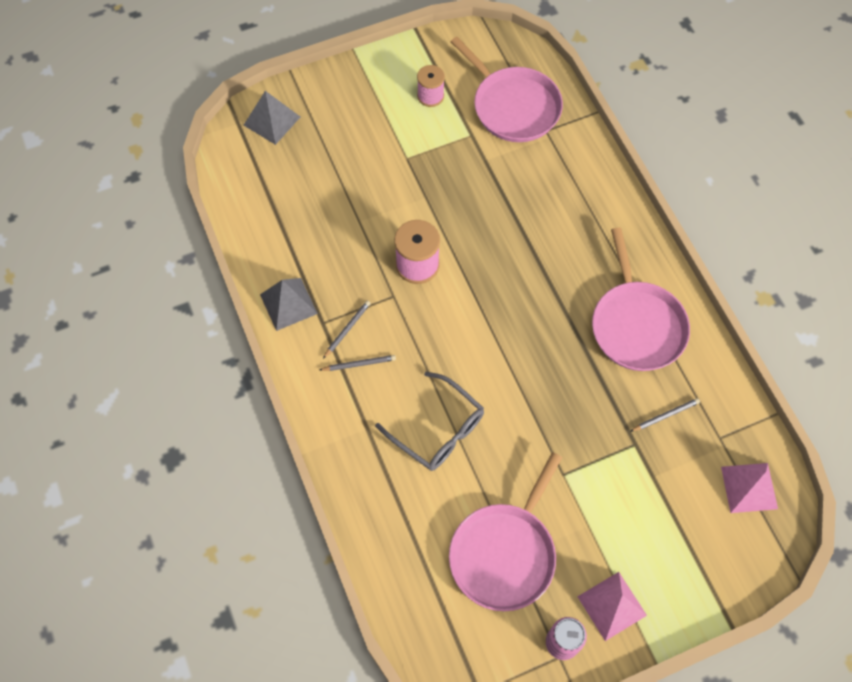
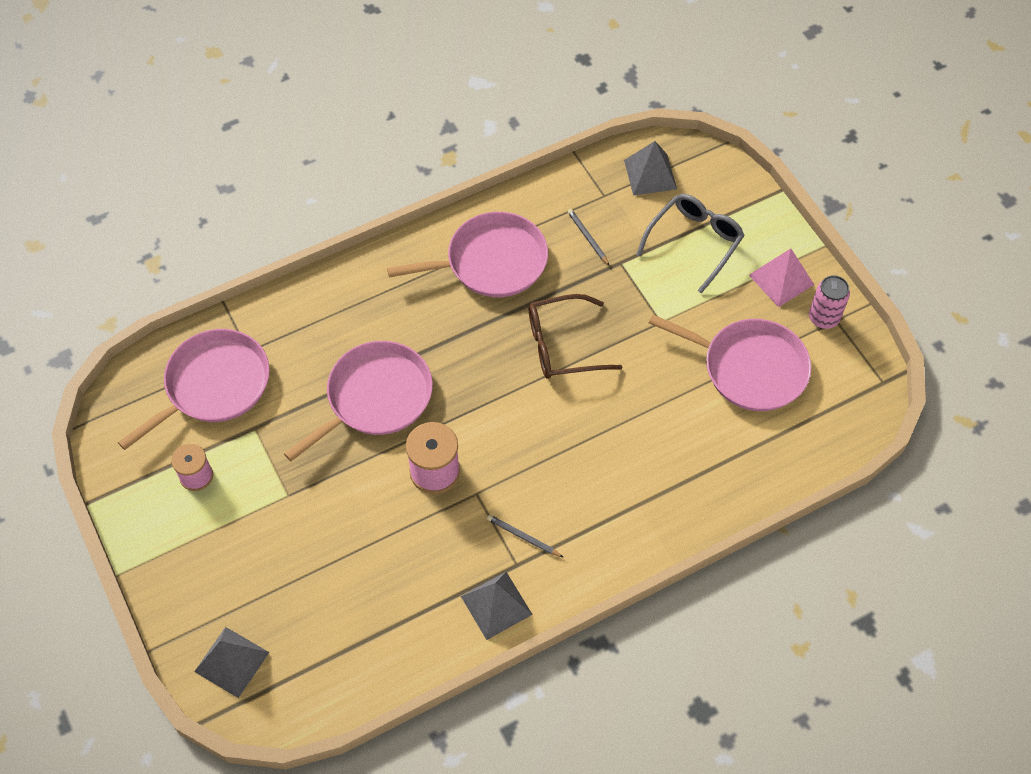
camera: 95 degrees left, 5 degrees down
grey pencil [320,355,396,371] -> none
grey glasses [375,372,484,471] -> grey glasses moved to [636,194,745,294]
pink pyramid [721,463,778,513] -> grey pyramid [624,141,677,196]
none -> pink pan [284,341,433,461]
none -> brown glasses [529,294,622,379]

